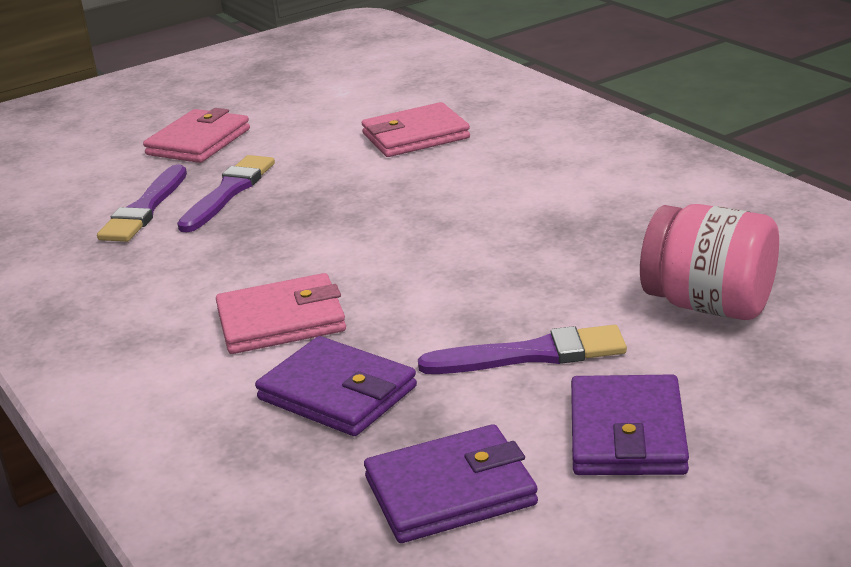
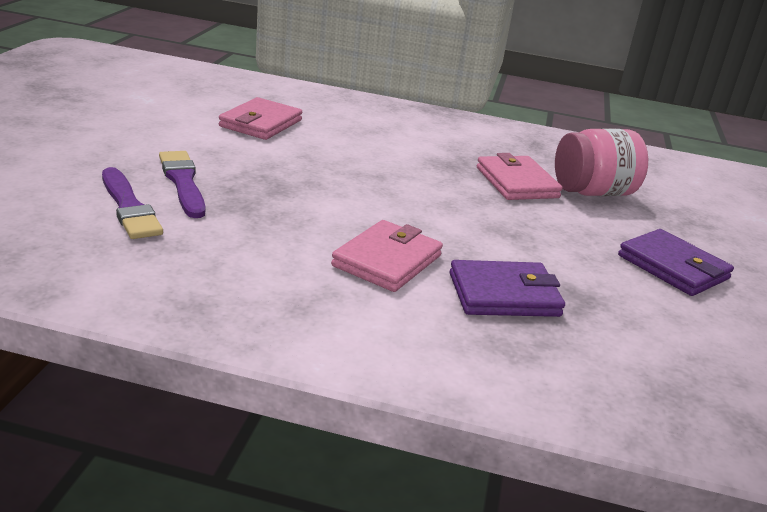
camera: 50 degrees left, 0 degrees up
pink wallet [143,108,250,163] -> pink wallet moved to [477,153,563,200]
purple wallet [364,424,538,543] -> none
purple brush [418,325,627,374] -> none

